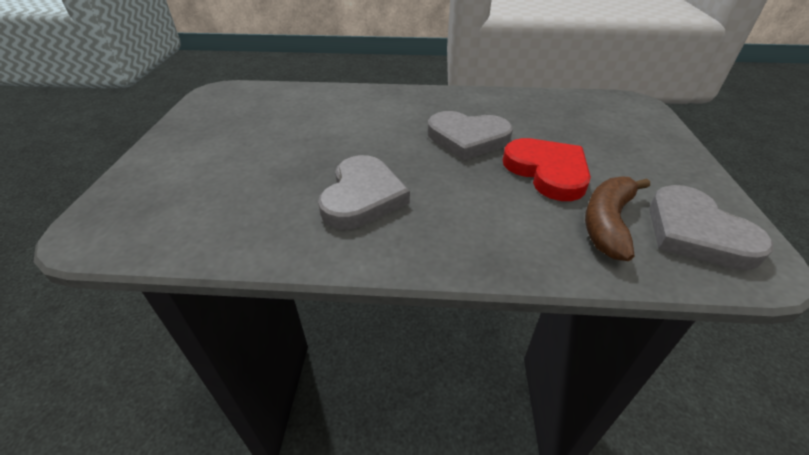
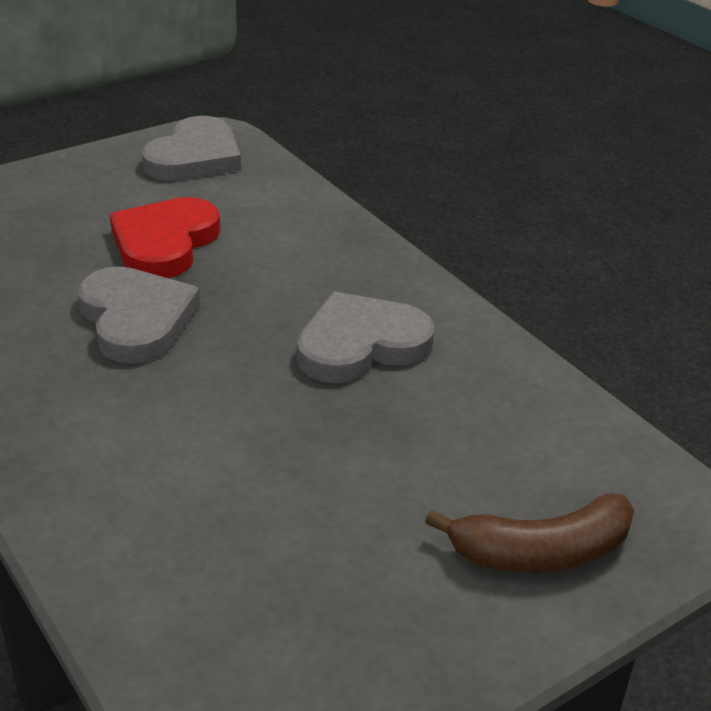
camera: 130 degrees left, 5 degrees down
brown banana [585,177,650,261] -> brown banana moved to [425,493,634,573]

